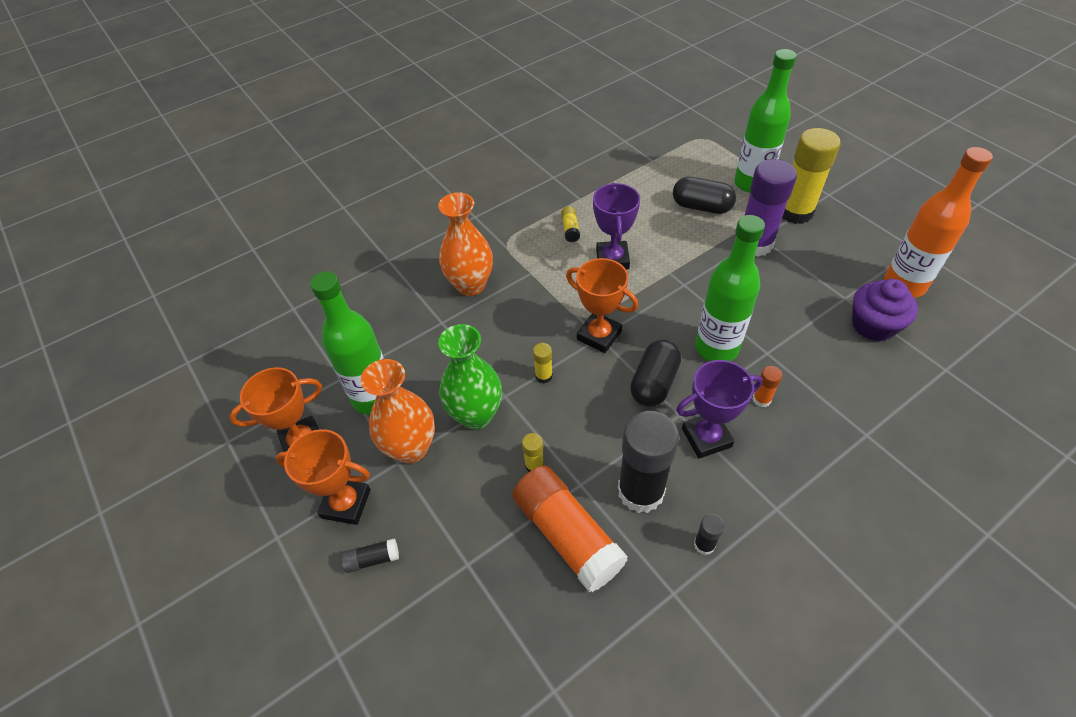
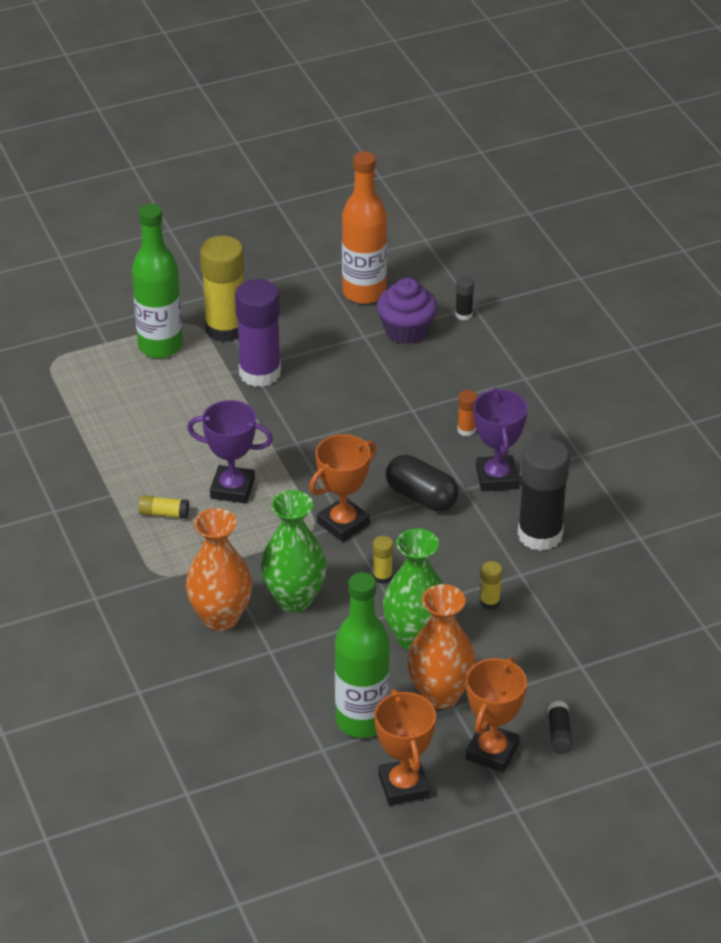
camera: 80 degrees left, 10 degrees down
orange glue stick [512,465,628,592] -> none
black capsule [673,177,736,214] -> none
black glue stick [694,514,725,555] -> black glue stick moved to [455,276,474,321]
green bottle [695,215,765,361] -> none
none -> green vase [261,490,327,612]

